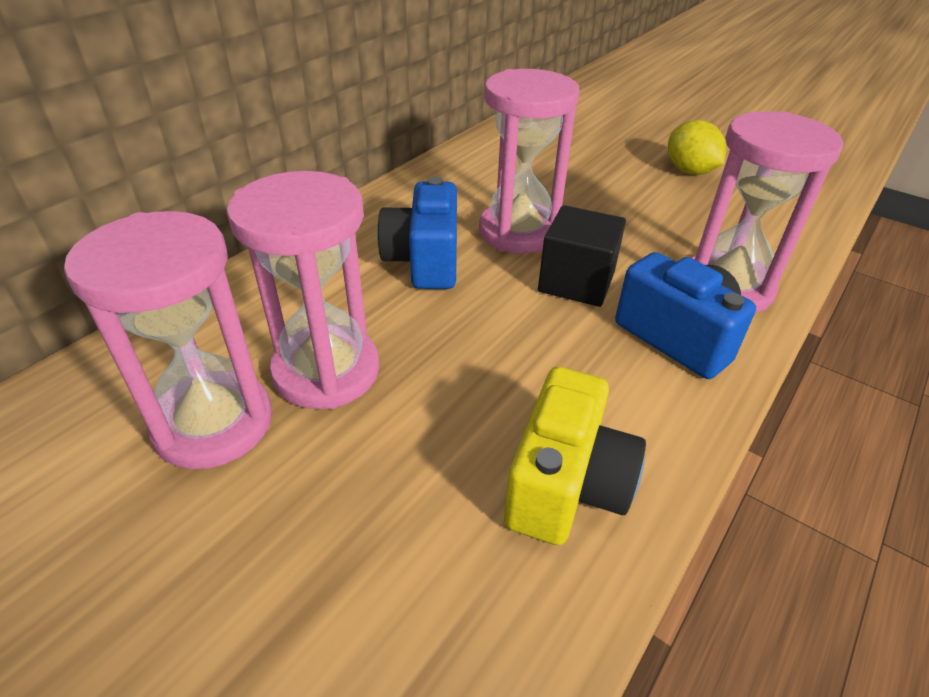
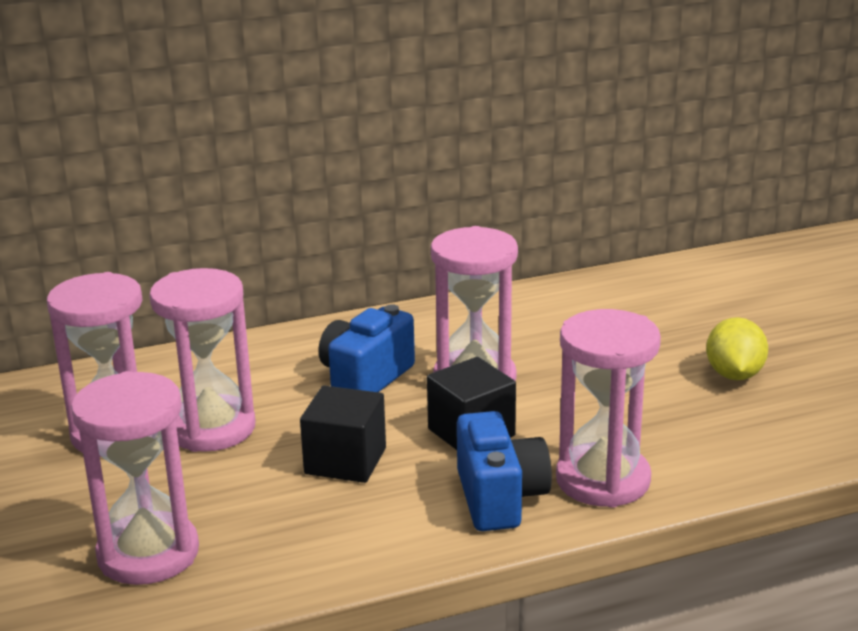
camera: 35 degrees right, 15 degrees down
yellow camera [504,367,646,545] -> none
none -> pink hourglass [71,371,199,585]
none -> black cube [300,386,386,483]

